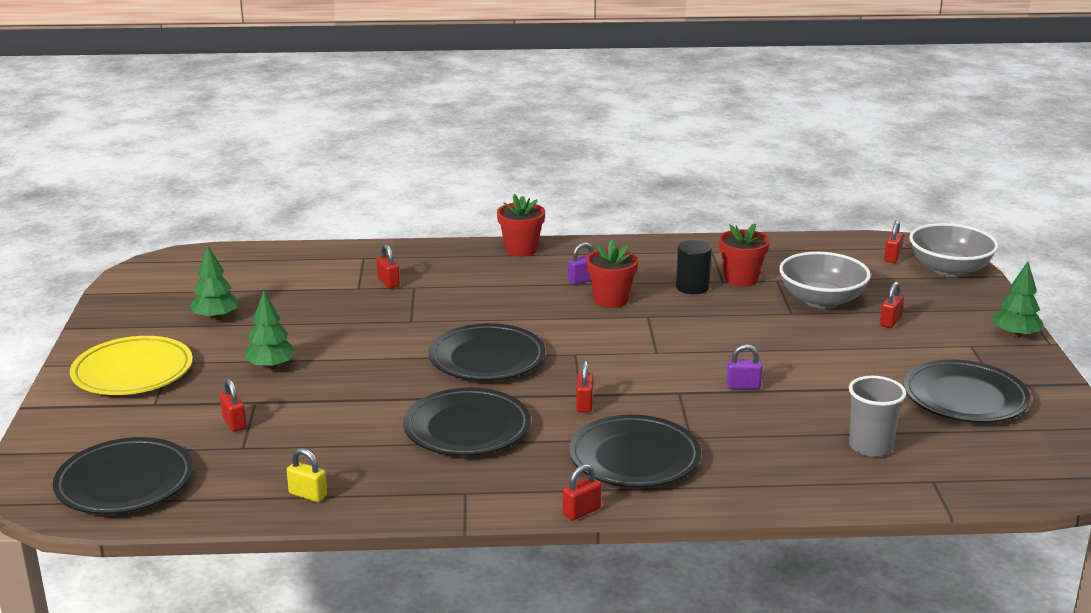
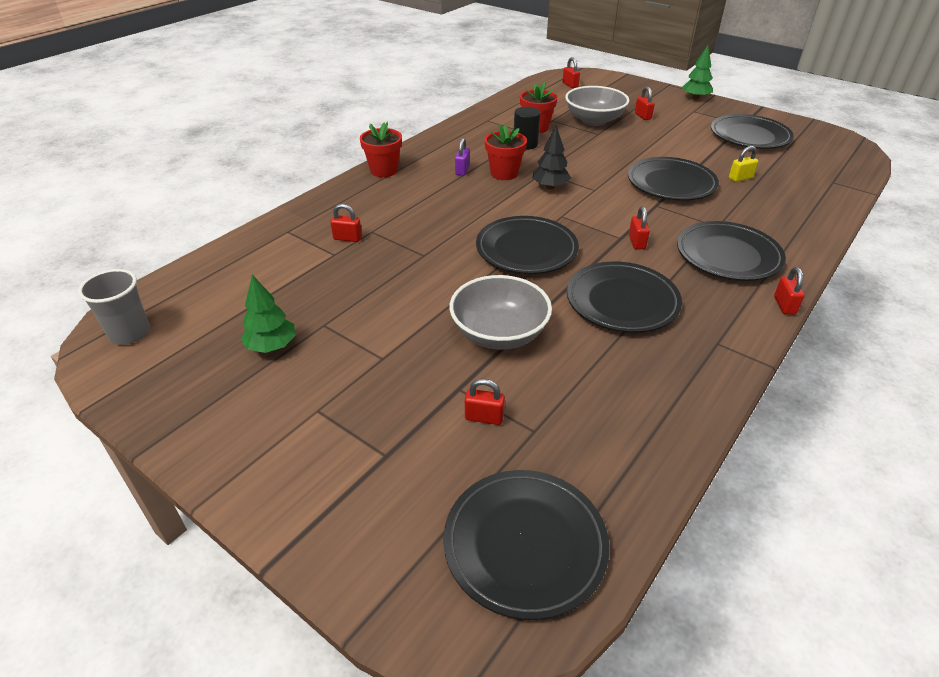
camera: 50 degrees left, 15 degrees up
yellow plate [70,336,193,395] -> none
green tree [244,290,296,370] -> none
yellow padlock [287,448,327,502] -> yellow padlock moved to [729,146,758,182]
red padlock [576,360,593,413] -> red padlock turned 45 degrees clockwise [629,206,650,249]
purple padlock [726,344,762,390] -> black plate [628,157,719,201]
grey cup [849,376,906,457] -> grey cup moved to [78,269,150,345]
grey bowl [909,223,998,277] -> grey bowl moved to [449,275,552,349]
none -> black tree [532,125,571,189]

